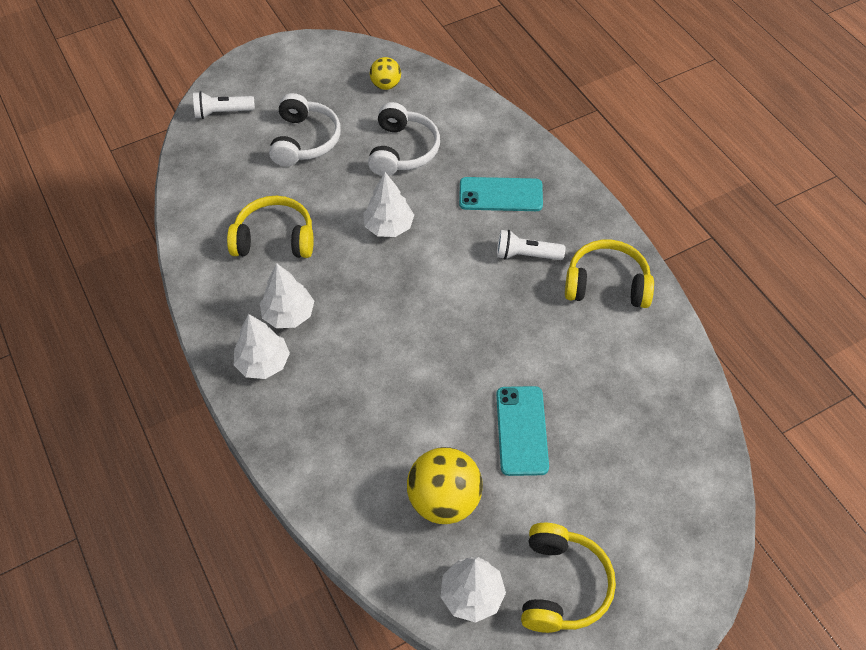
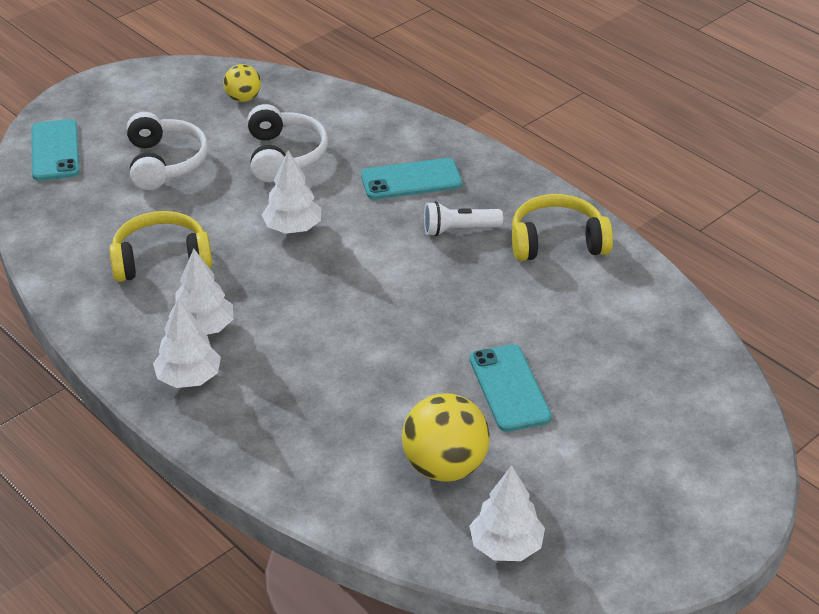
camera: 15 degrees left, 15 degrees down
white flashlight [193,91,255,119] -> turquoise phone [31,119,80,181]
yellow headphones [521,523,616,633] -> none

